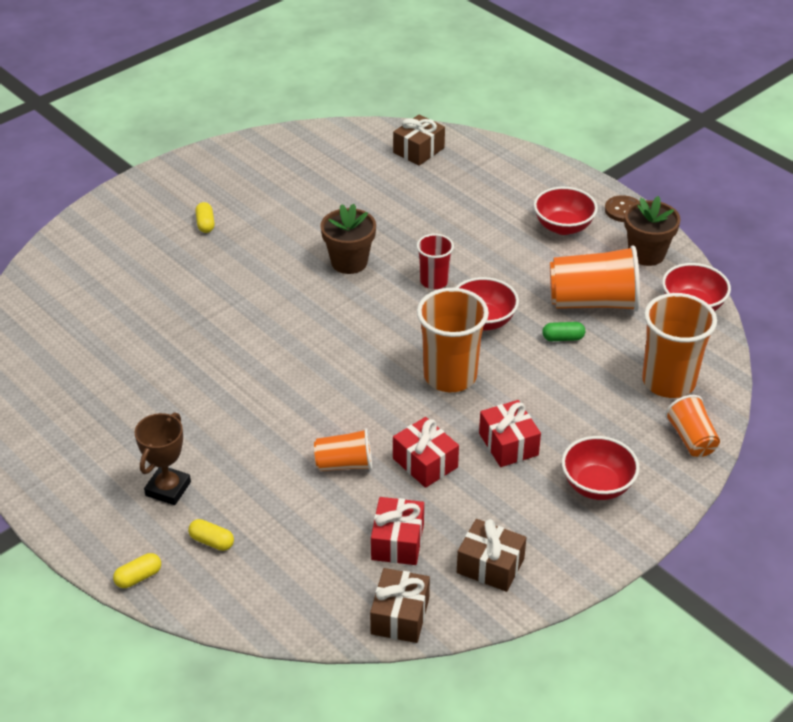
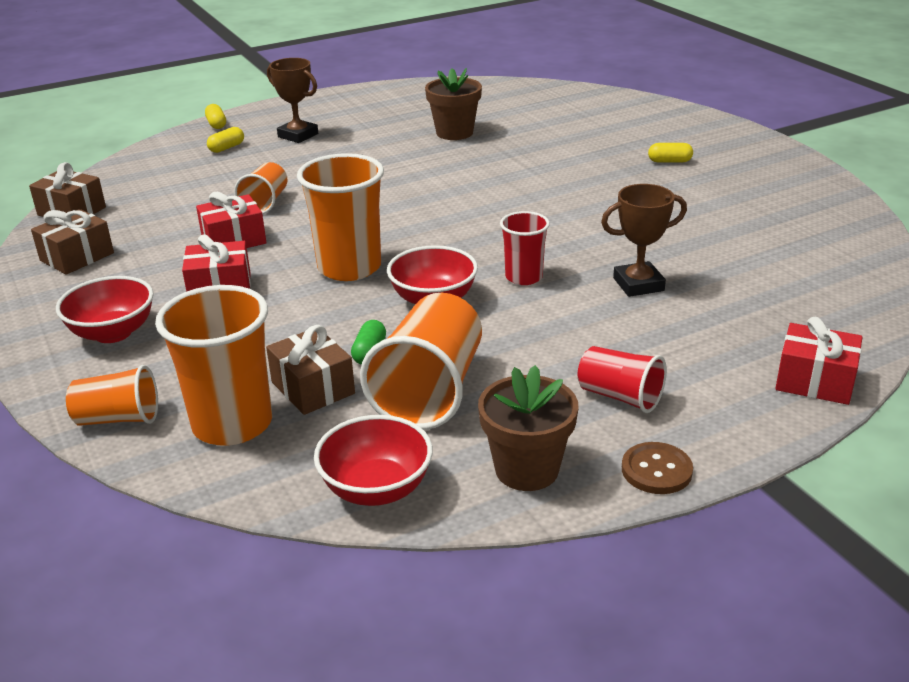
camera: 105 degrees right, 10 degrees down
brown flower pot [320,204,376,274] -> brown flower pot moved to [425,68,482,140]
red gift [371,497,424,565] -> red gift moved to [775,317,862,405]
brown gift [393,114,445,166] -> brown gift moved to [266,325,355,415]
red bowl [534,187,598,235] -> red cup [578,346,667,413]
none -> brown trophy [601,184,687,297]

